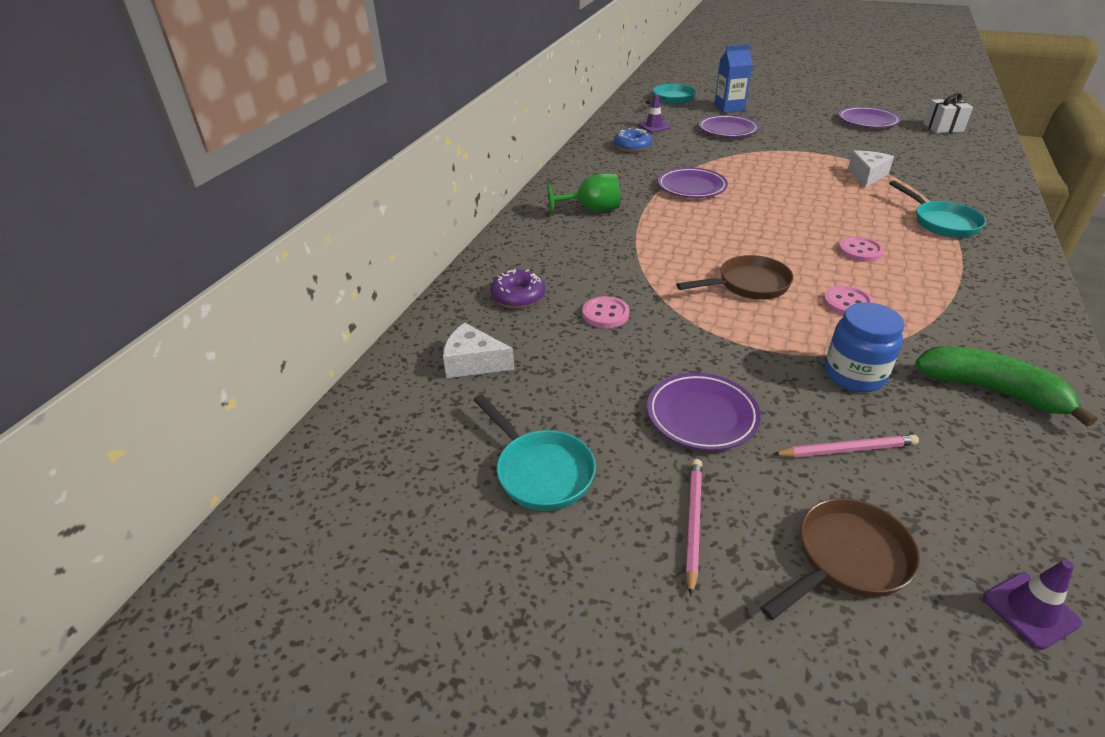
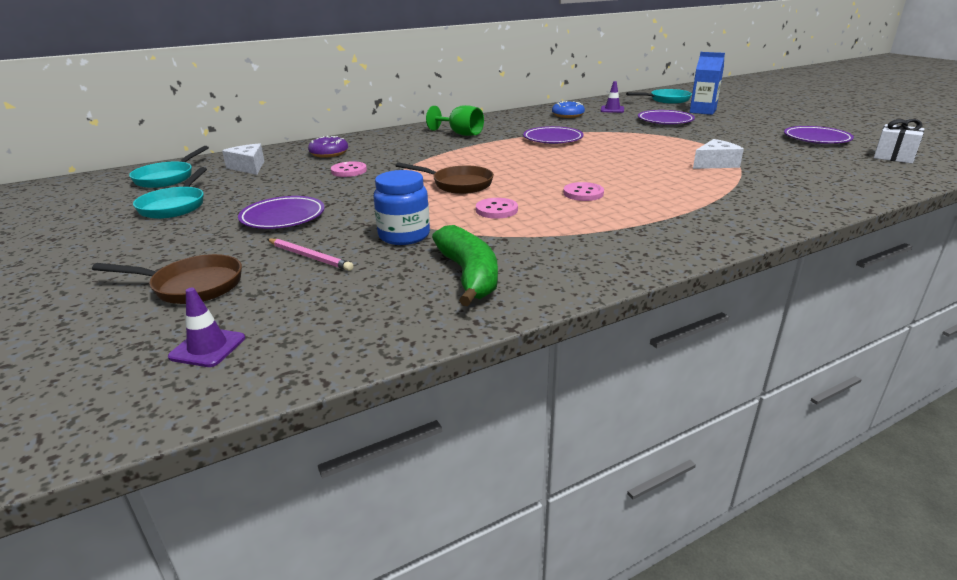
camera: 40 degrees right, 10 degrees down
pink pencil [686,459,702,596] -> none
turquoise pan [889,180,986,238] -> turquoise pan moved to [129,146,209,188]

